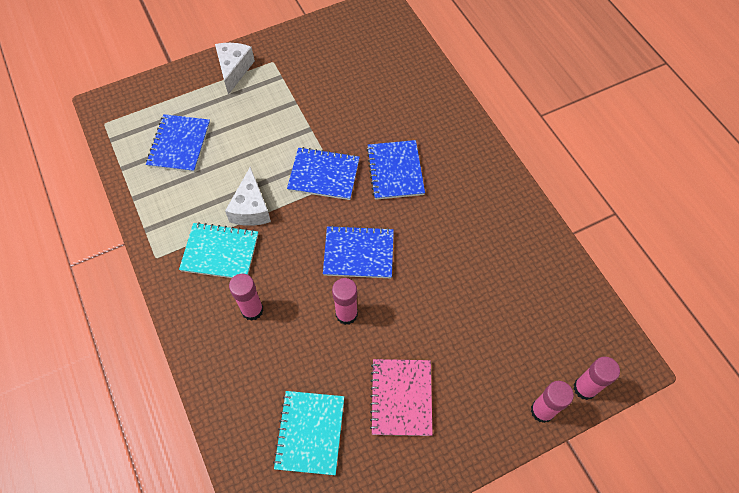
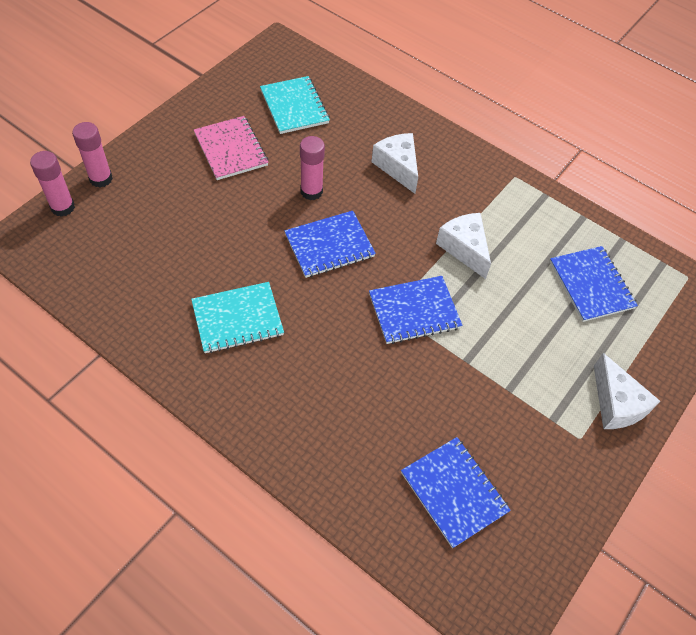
camera: 150 degrees right, 5 degrees down
turquoise notebook [179,222,258,278] -> turquoise notebook moved to [191,282,284,353]
pink glue stick [229,273,264,321] -> white cheese [372,133,418,194]
blue notebook [366,140,425,200] -> blue notebook moved to [401,437,511,548]

